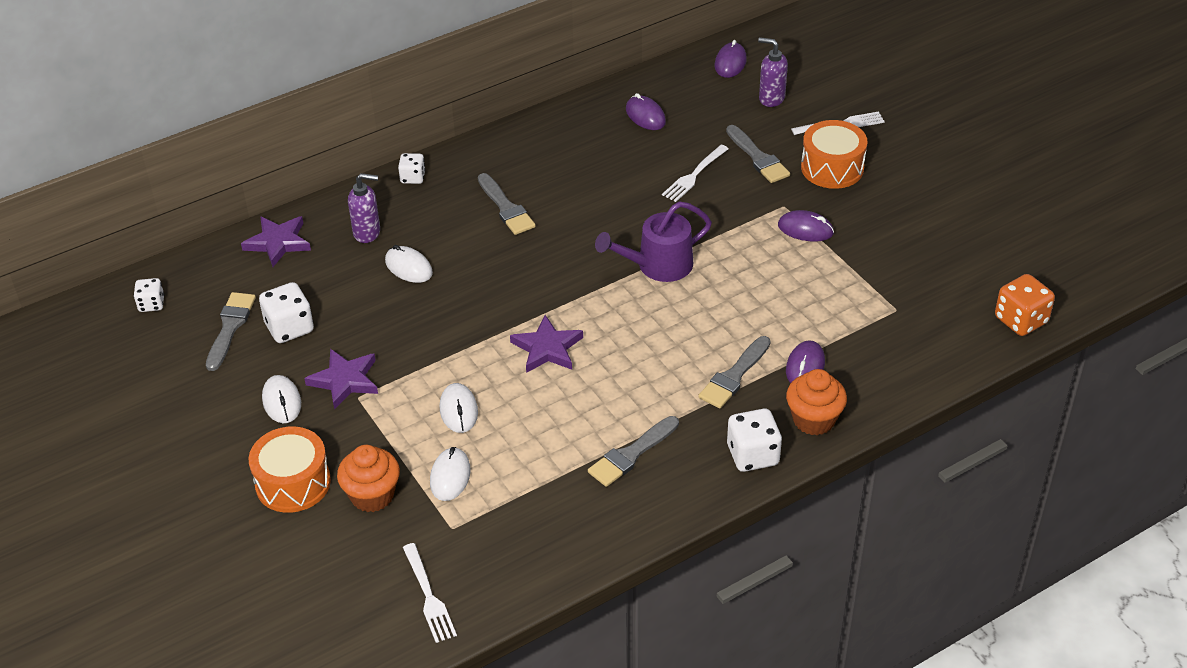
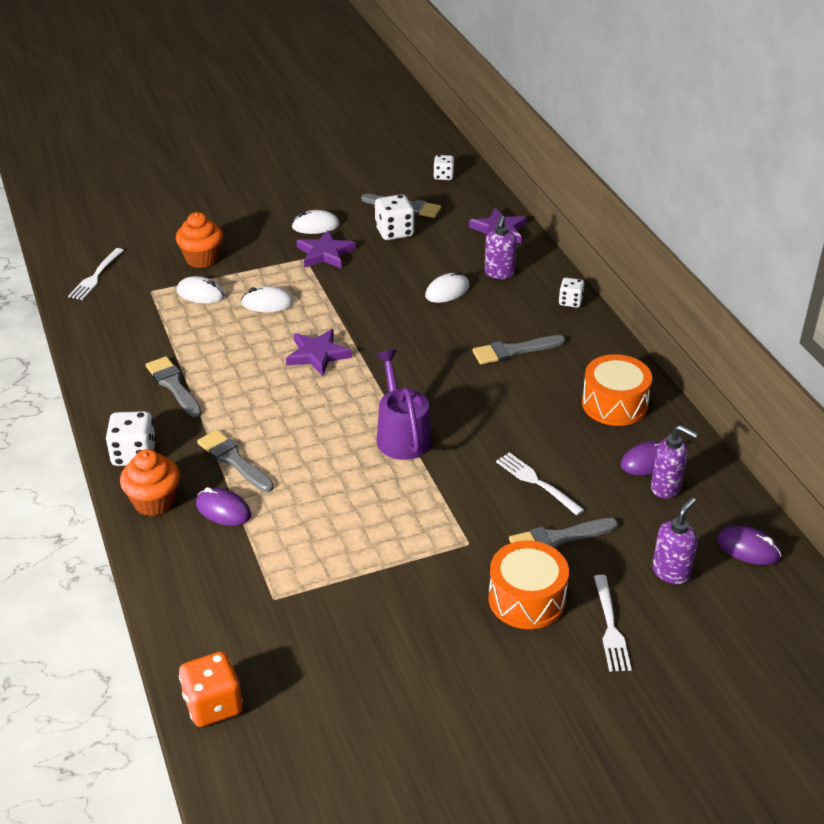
camera: 100 degrees right, 5 degrees down
orange drum [249,427,331,513] -> orange drum moved to [582,354,652,426]
white fork [403,543,457,643] -> white fork turned 60 degrees counterclockwise [68,248,124,300]
purple mouse [778,210,834,242] -> none
none -> purple soap dispenser [651,425,698,499]

